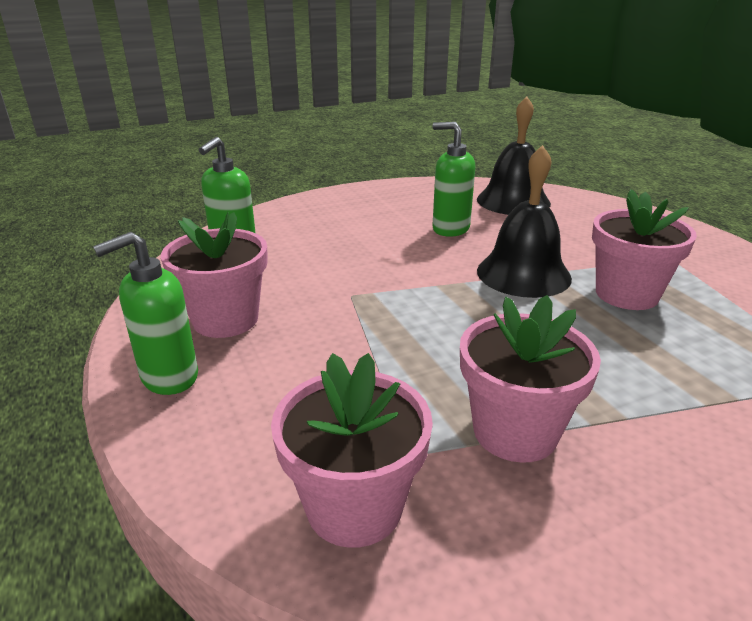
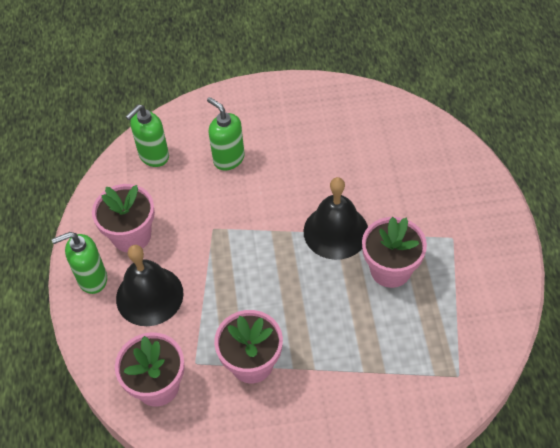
camera: 20 degrees right, 25 degrees up
green soap dispenser [432,122,475,237] -> green soap dispenser moved to [207,97,245,171]
black bell [477,96,551,215] -> black bell moved to [116,245,184,326]

